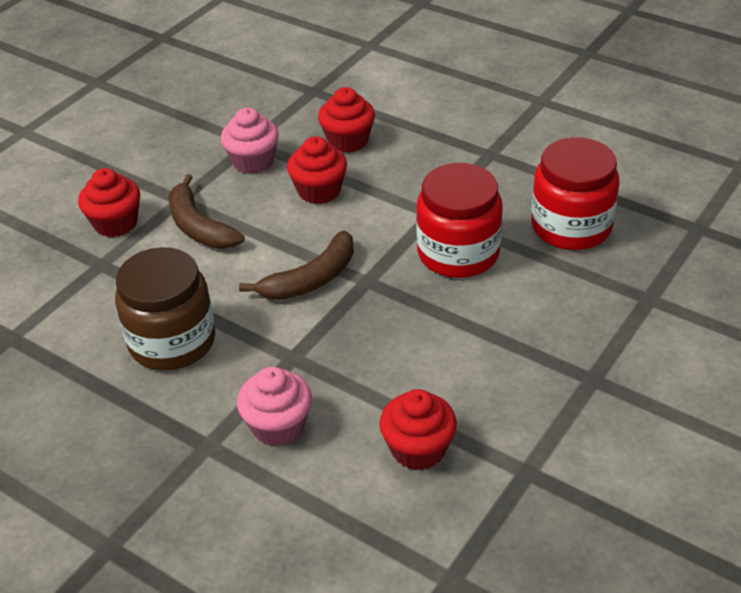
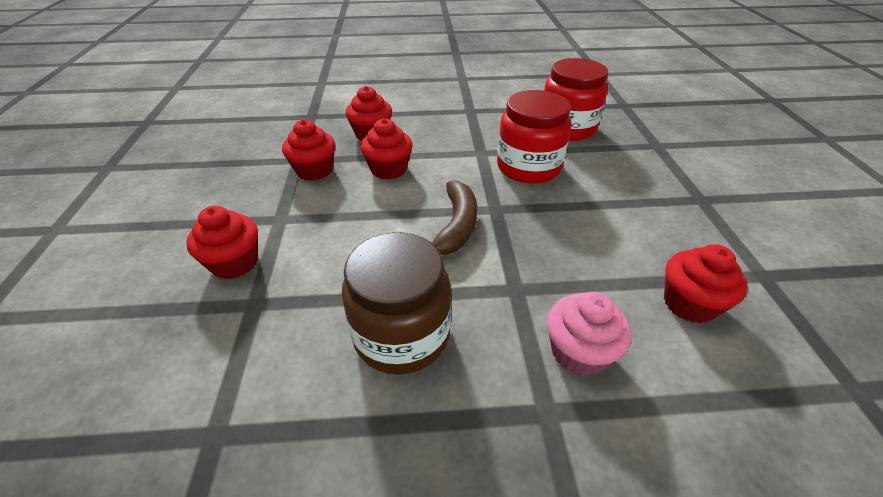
camera: 40 degrees left, 0 degrees up
brown banana [169,174,245,249] -> none
pink cupcake [221,108,279,174] -> red cupcake [282,119,335,181]

